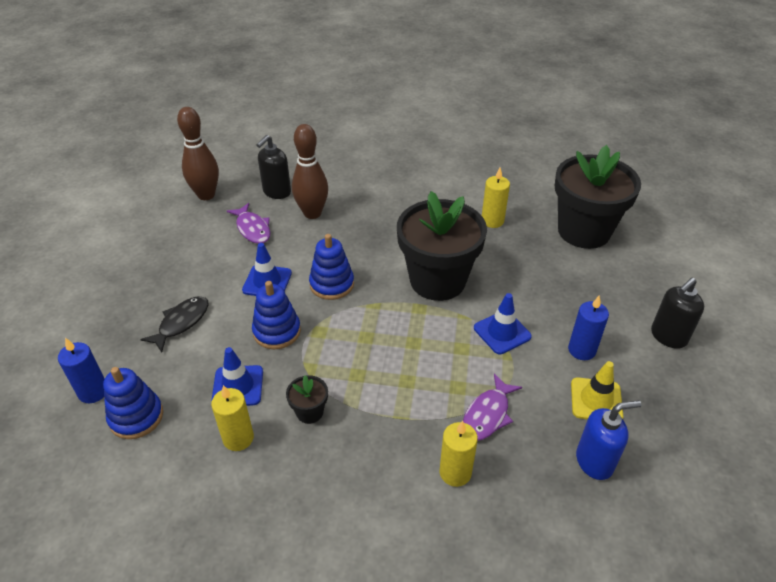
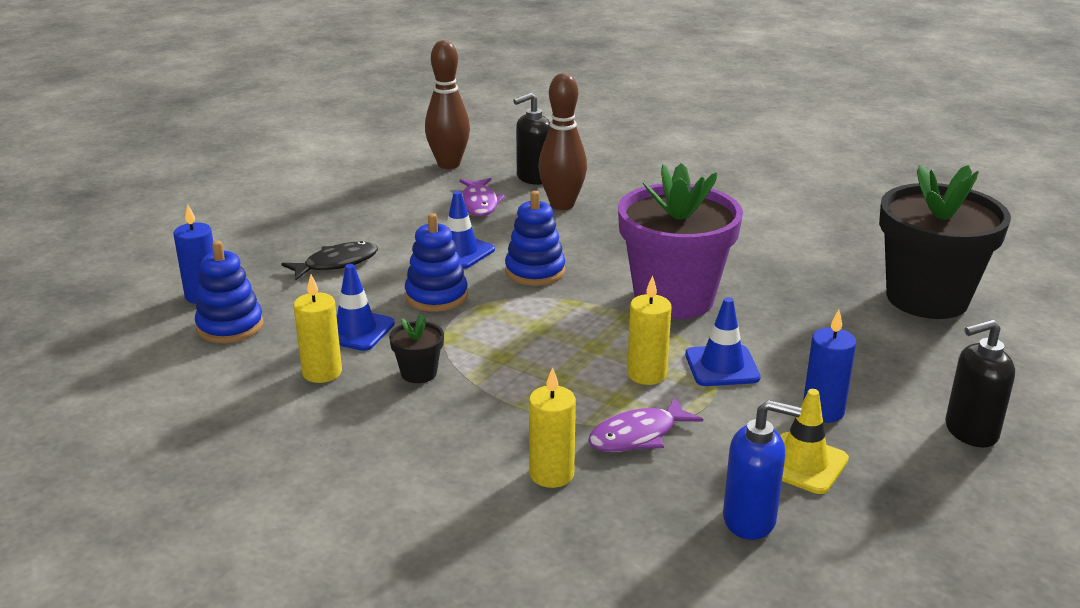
camera: 25 degrees right, 15 degrees down
black flower pot [397,191,487,301] -> purple flower pot [618,163,743,319]
yellow candle [482,167,510,228] -> yellow candle moved to [627,275,672,385]

